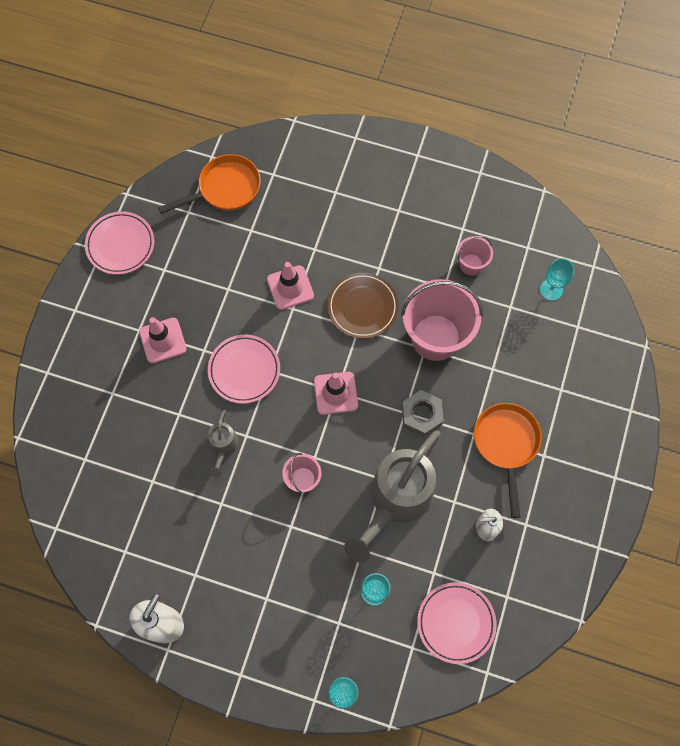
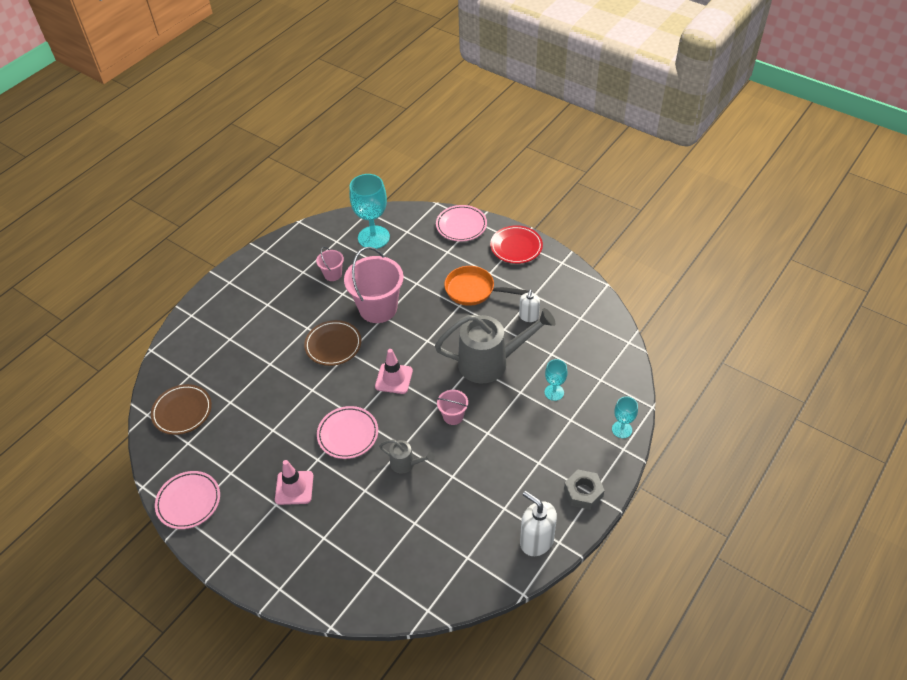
camera: 70 degrees left, 20 degrees down
orange pan [158,154,261,214] -> brown plate [151,384,212,435]
pink traffic cone [267,262,314,310] -> none
grey watering can [344,430,441,563] -> grey watering can turned 60 degrees counterclockwise [435,308,556,383]
grey nut [402,390,444,437] -> grey nut moved to [564,469,605,510]
pink plate [417,582,497,664] -> pink plate moved to [436,205,487,241]
turquoise goblet [540,258,574,301] -> turquoise goblet [349,174,390,249], size x1.90
none -> red plate [490,225,543,264]

